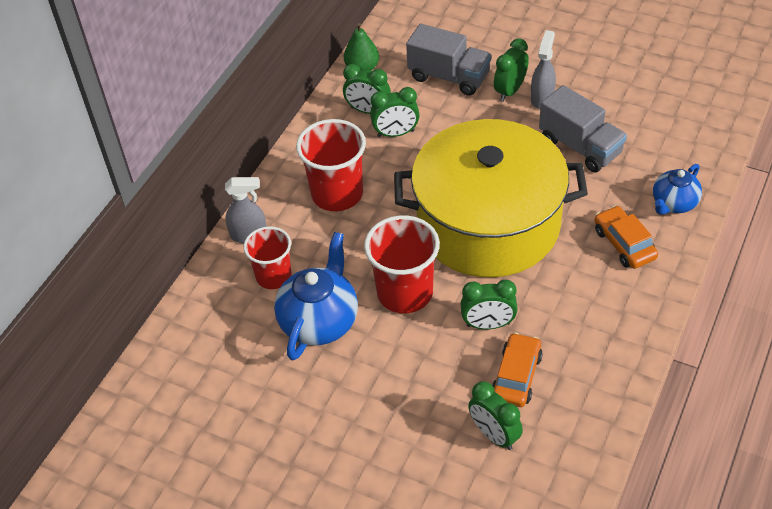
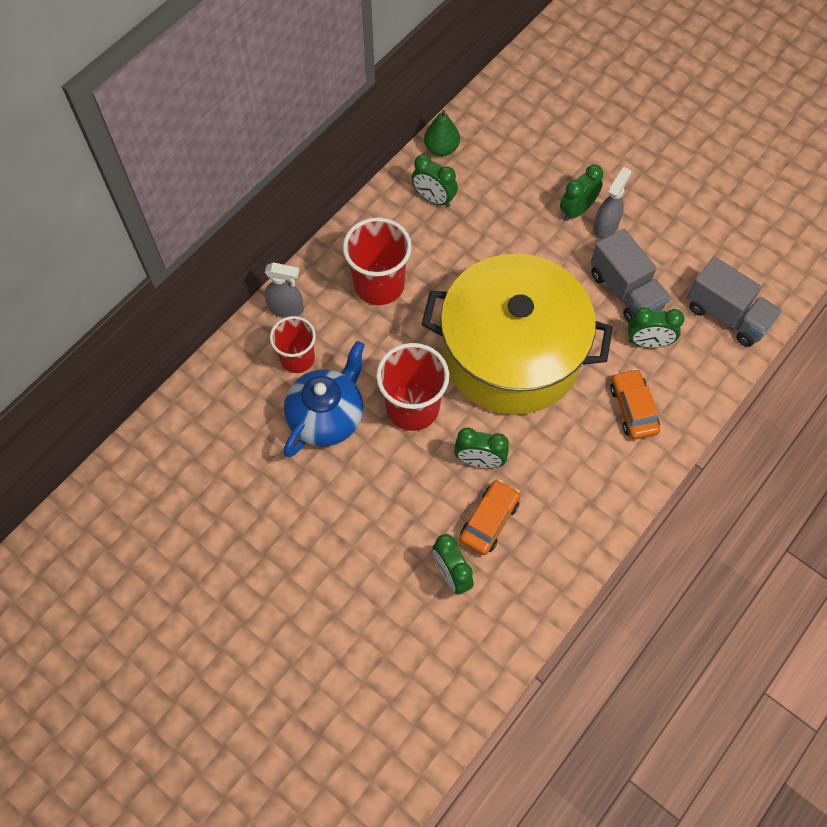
camera: 10 degrees right, 15 degrees up
green clock [370,87,420,137] -> green clock moved to [628,307,684,348]
grey truck [406,24,491,96] -> grey truck moved to [687,257,782,347]
blue teapot [653,164,702,215] -> none

